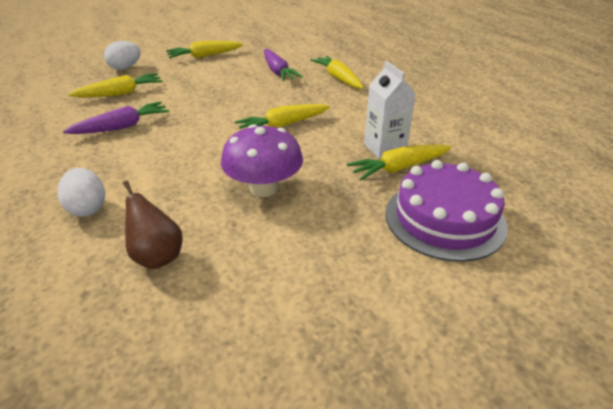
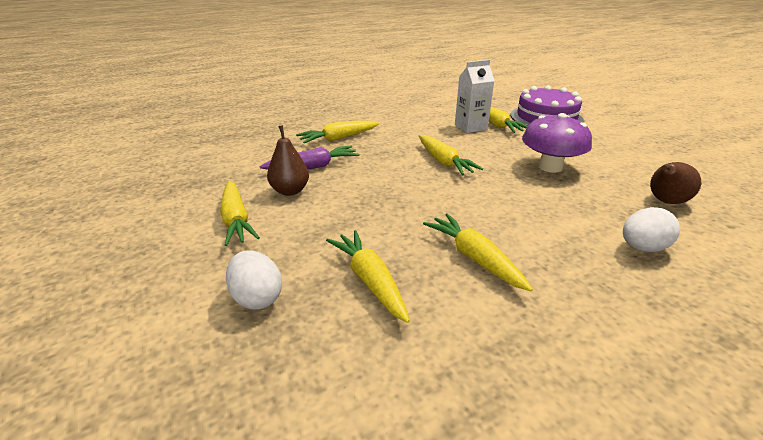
camera: 90 degrees left, 5 degrees down
purple carrot [63,101,169,134] -> yellow carrot [423,213,533,291]
none -> brown pear [267,125,309,196]

